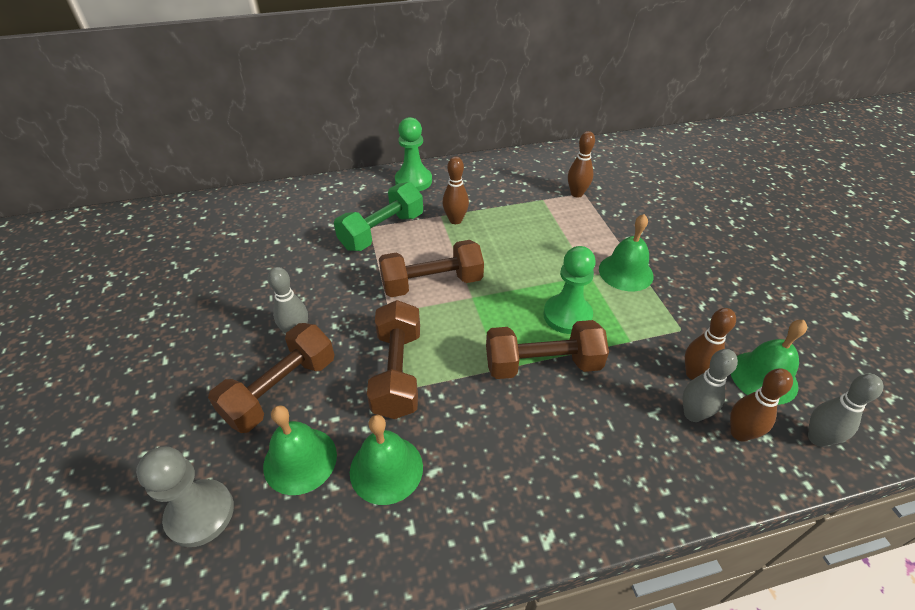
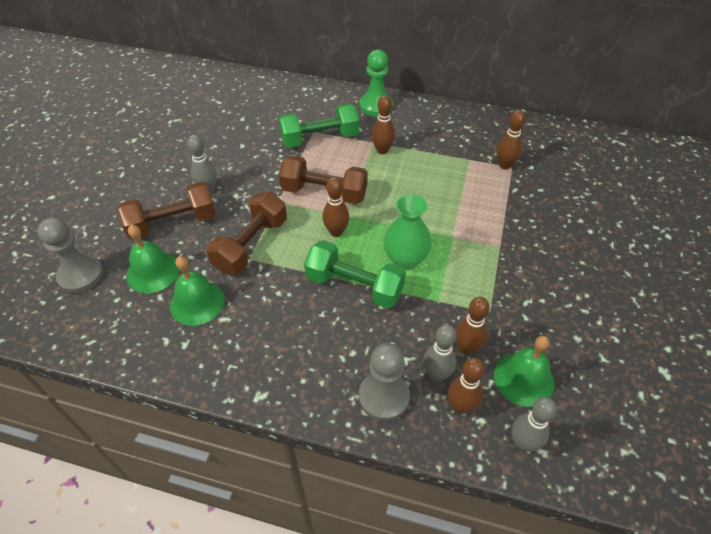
camera: 30 degrees right, 5 degrees up
brown dumbbell [486,320,609,379] -> green dumbbell [304,240,406,309]
green pawn [543,246,596,334] -> green vase [383,194,432,270]
green bell [599,214,654,291] -> none
none -> brown bowling pin [322,177,349,237]
none -> grey pawn [359,343,410,421]

